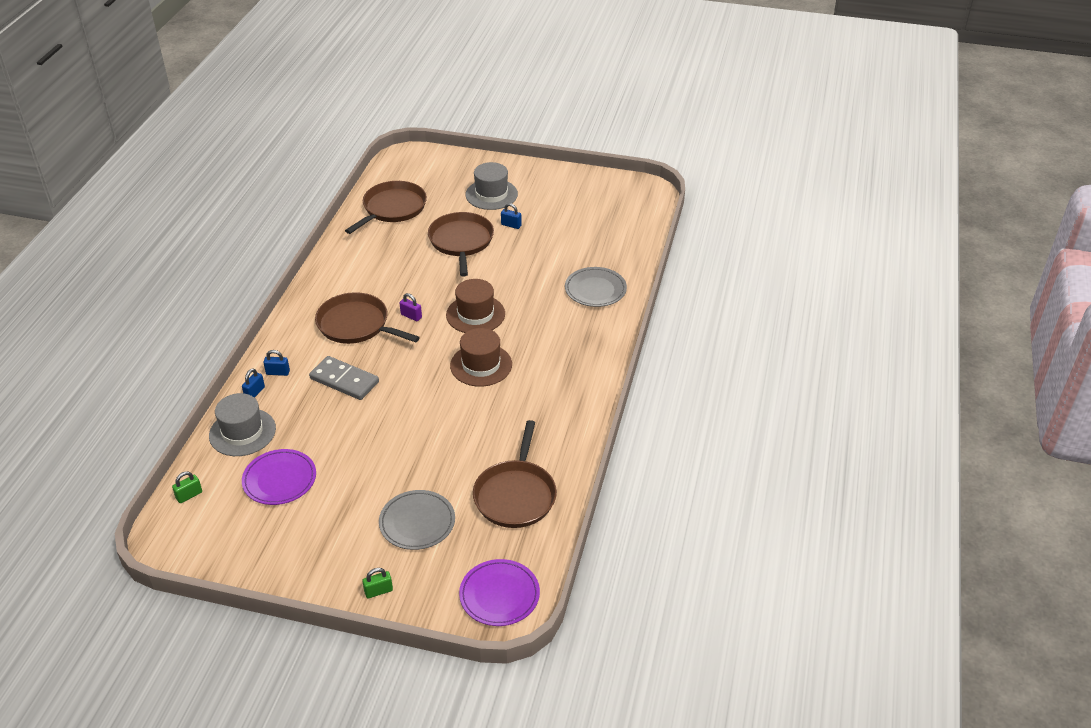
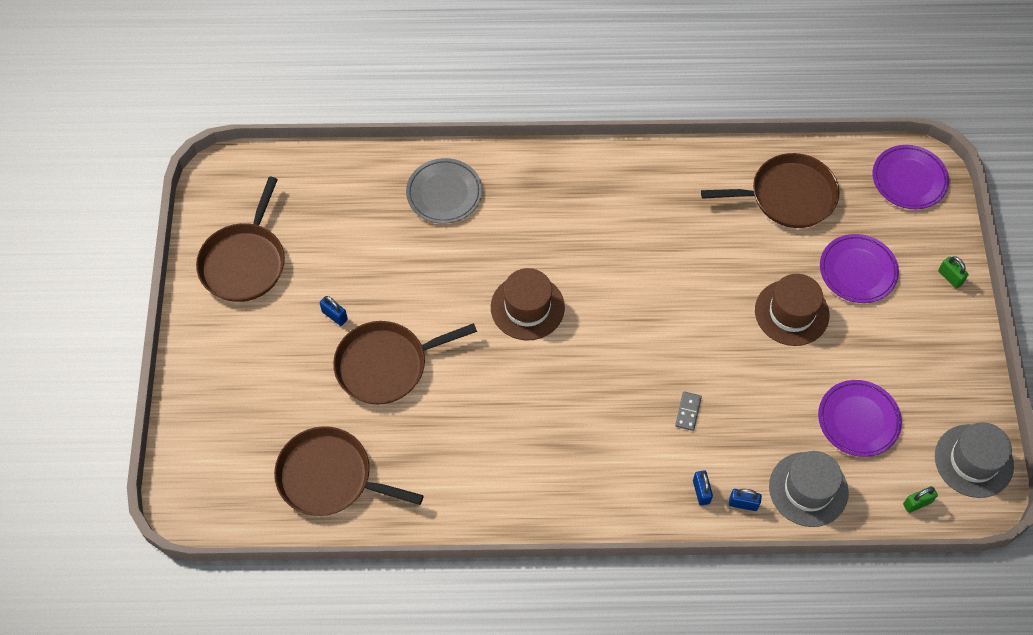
camera: 105 degrees left, 20 degrees up
green padlock [172,471,202,503] -> green padlock turned 60 degrees counterclockwise [903,486,938,513]
grey domino [309,356,379,400] -> grey domino [675,391,702,431], size x0.49
brown pan [315,292,420,344] -> brown pan moved to [196,177,285,302]
grey plate [379,490,455,550] -> purple plate [820,234,899,303]
purple padlock [400,293,422,321] -> none
brown hat [450,328,512,387] -> brown hat moved to [755,274,829,346]
grey hat [465,162,518,210] -> grey hat moved to [935,422,1014,498]
blue padlock [501,203,522,229] -> blue padlock turned 60 degrees counterclockwise [320,296,348,326]

